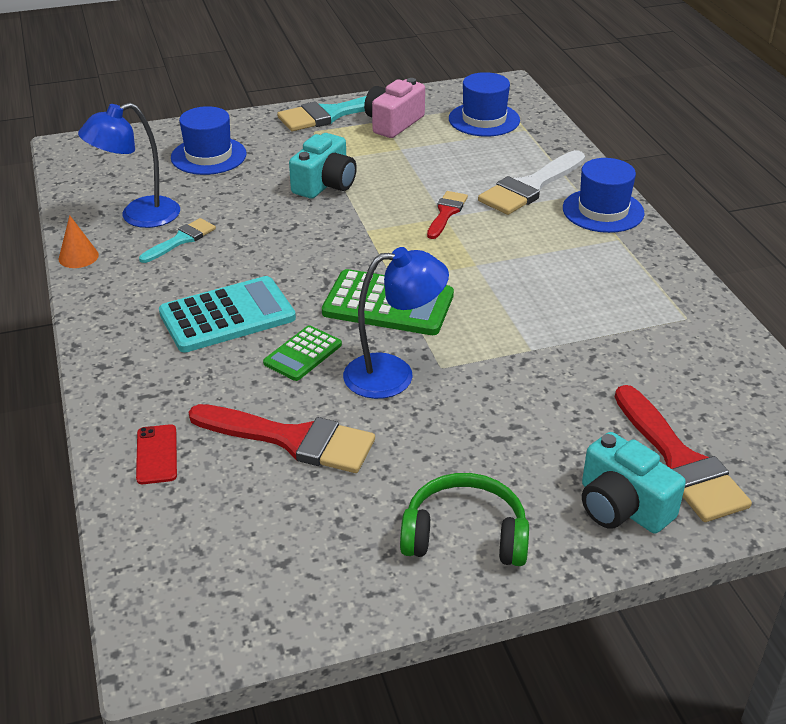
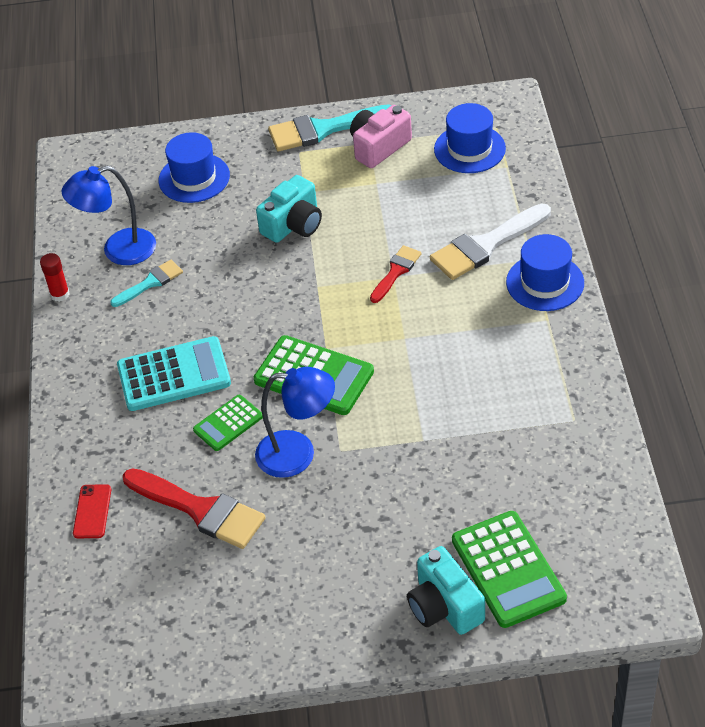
camera: 15 degrees right, 10 degrees up
orange cone [59,215,99,268] -> red glue stick [40,253,69,302]
green headphones [400,473,529,566] -> none
red brush [615,385,752,522] -> green calculator [452,511,567,628]

